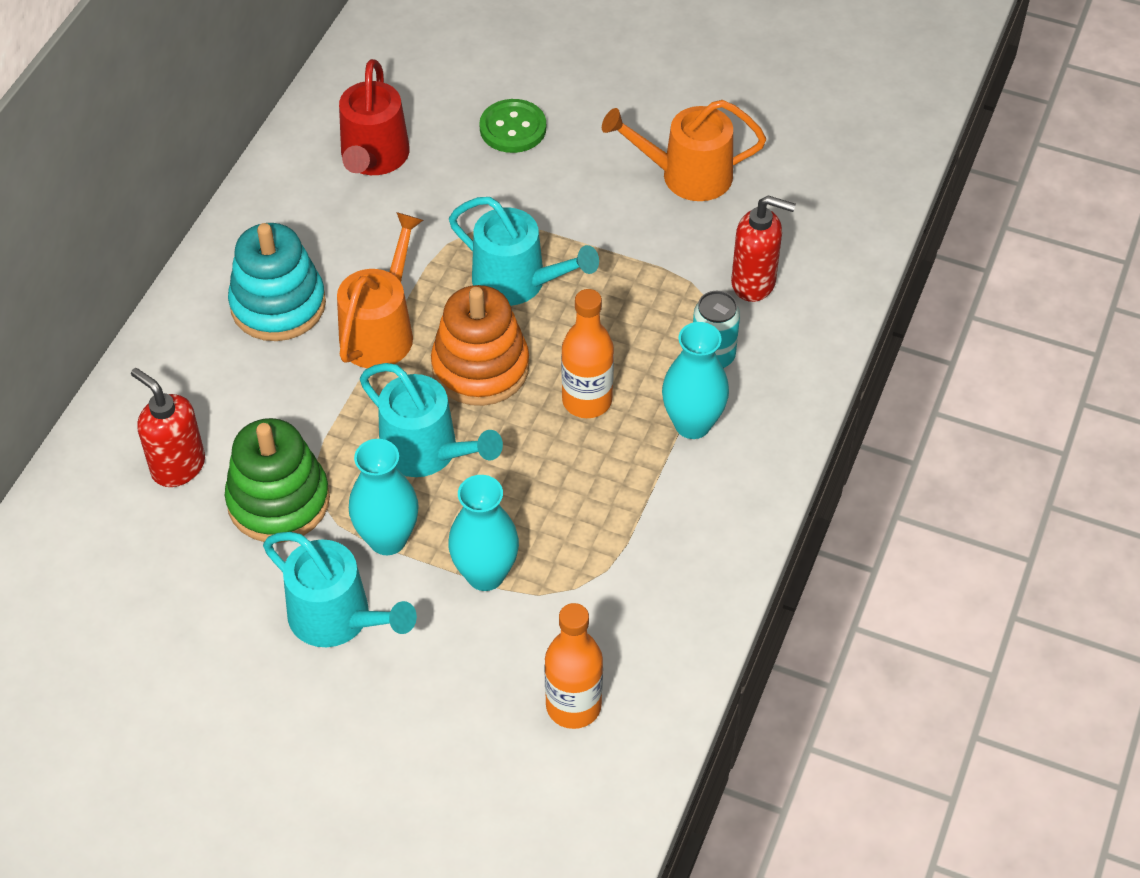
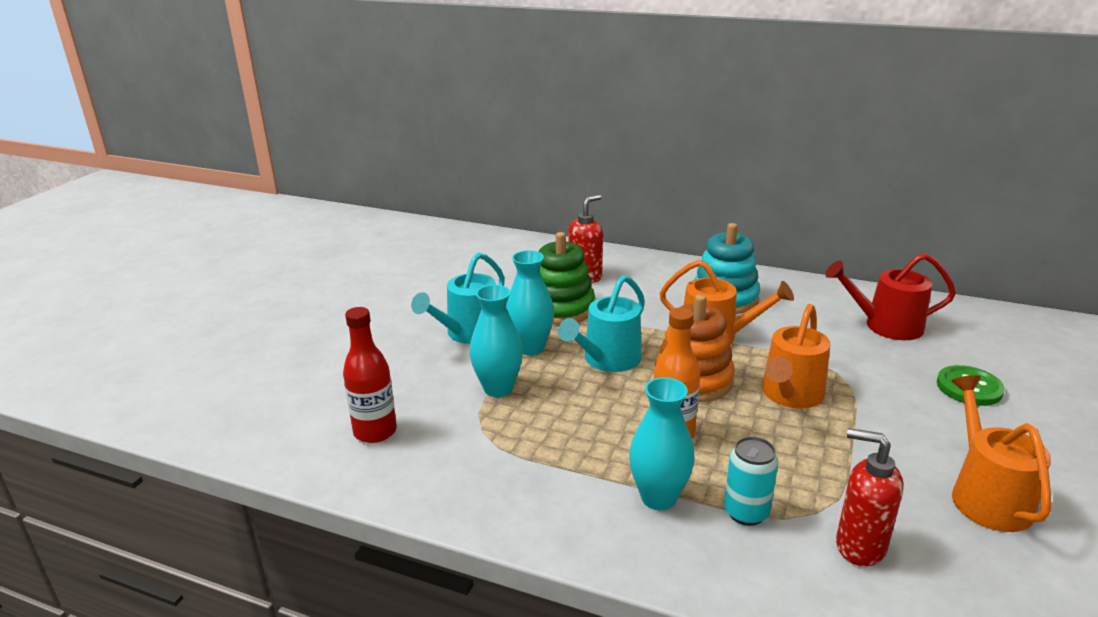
camera: 90 degrees right, 25 degrees down
turquoise watering can [449,197,599,306] -> orange watering can [762,304,830,409]
orange bottle [544,603,603,729] -> red bottle [343,307,397,443]
red soap dispenser [731,195,796,302] -> red soap dispenser turned 105 degrees clockwise [836,428,904,566]

